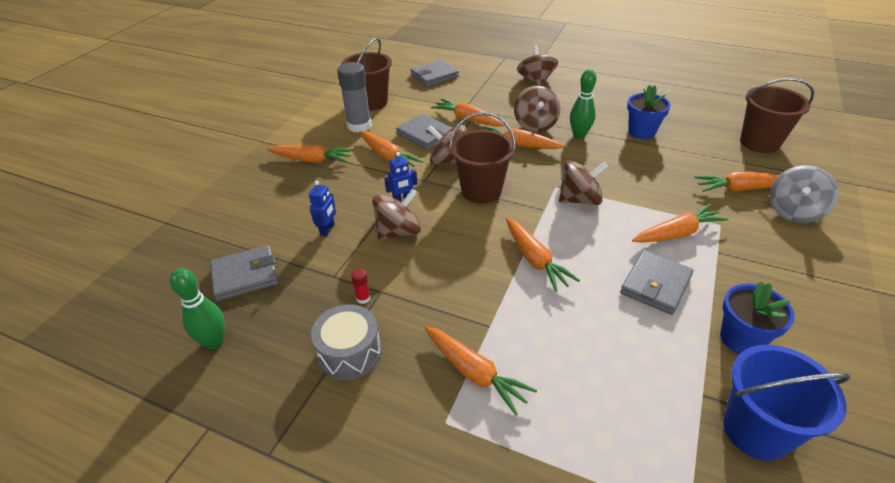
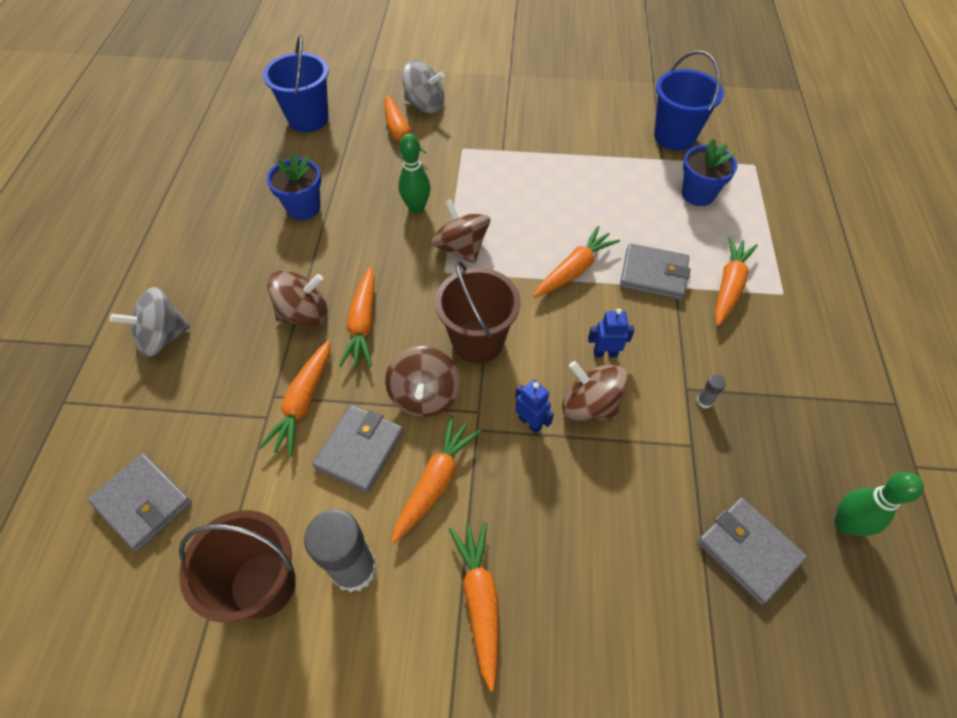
camera: 110 degrees left, 15 degrees up
blue robot [309,181,336,236] -> blue robot moved to [588,309,634,358]
grey drum [311,304,382,380] -> none
red glue stick [351,269,371,304] -> grey glue stick [697,375,726,409]
brown spinning top [517,45,558,86] -> grey spinning top [110,287,190,357]
green bowling pin [570,69,597,139] -> green bowling pin moved to [398,133,430,213]
grey wallet [620,250,694,315] -> grey wallet moved to [620,243,690,300]
orange carrot [632,204,729,243] -> none
blue flower pot [720,282,795,354] -> blue flower pot moved to [682,138,737,206]
brown bucket [740,78,814,153] -> blue bucket [263,35,329,132]

